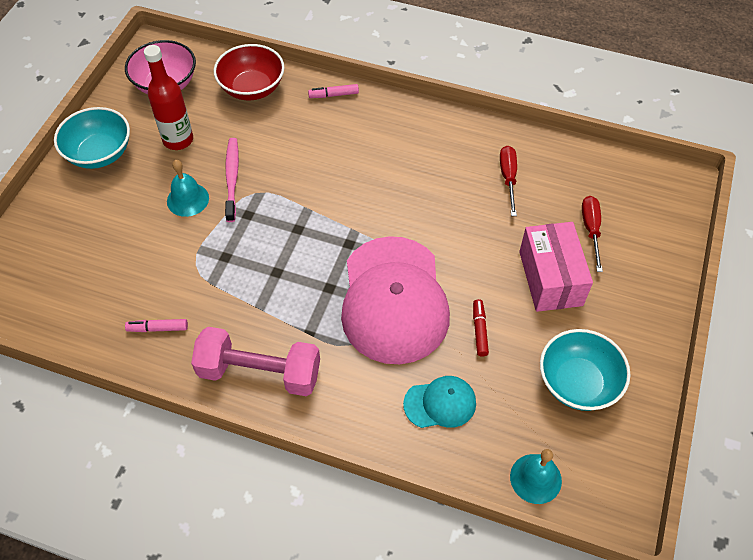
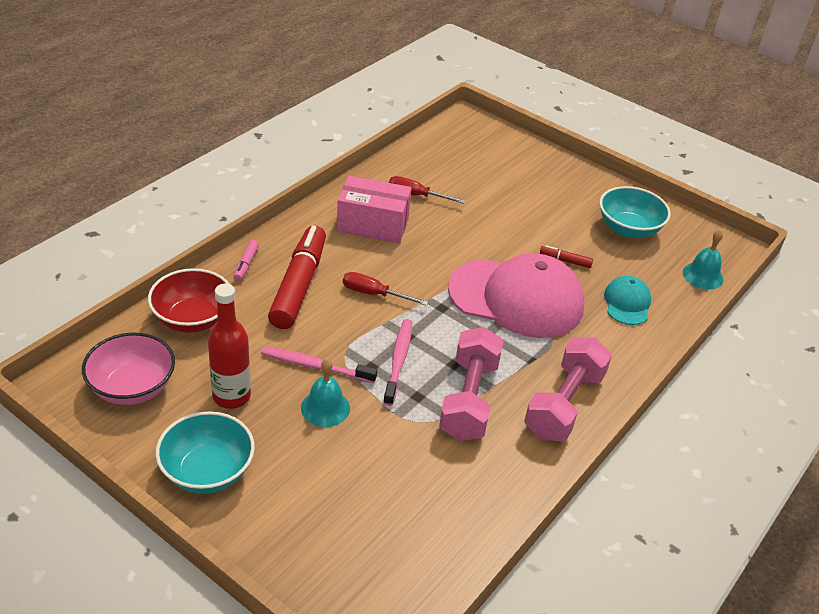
camera: 75 degrees left, 15 degrees down
pink marker [125,319,188,332] -> none
pink box [519,222,593,312] -> pink box moved to [337,176,412,243]
red screwdriver [582,196,603,272] -> red screwdriver moved to [343,272,428,306]
none -> red marker [268,226,326,329]
none -> pink toothbrush [383,319,412,406]
none -> pink dumbbell [439,327,503,441]

